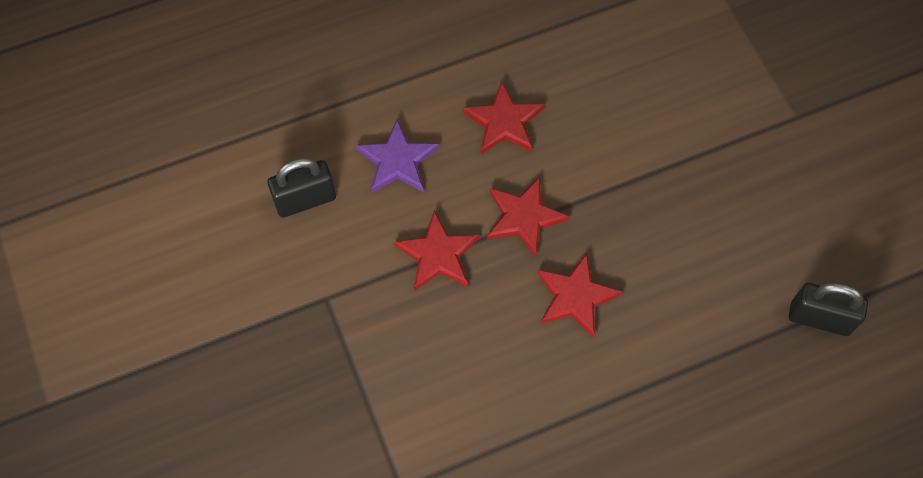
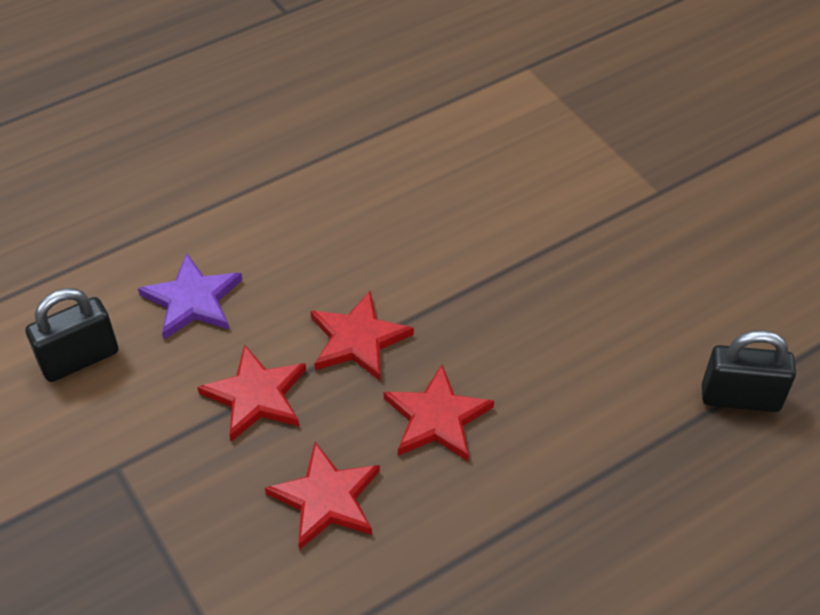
camera: 10 degrees left, 15 degrees down
red star [463,81,544,154] -> red star moved to [265,442,380,550]

